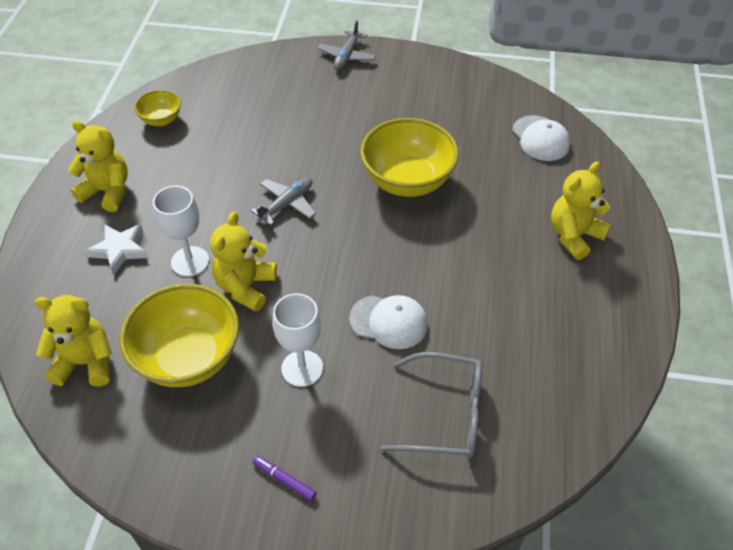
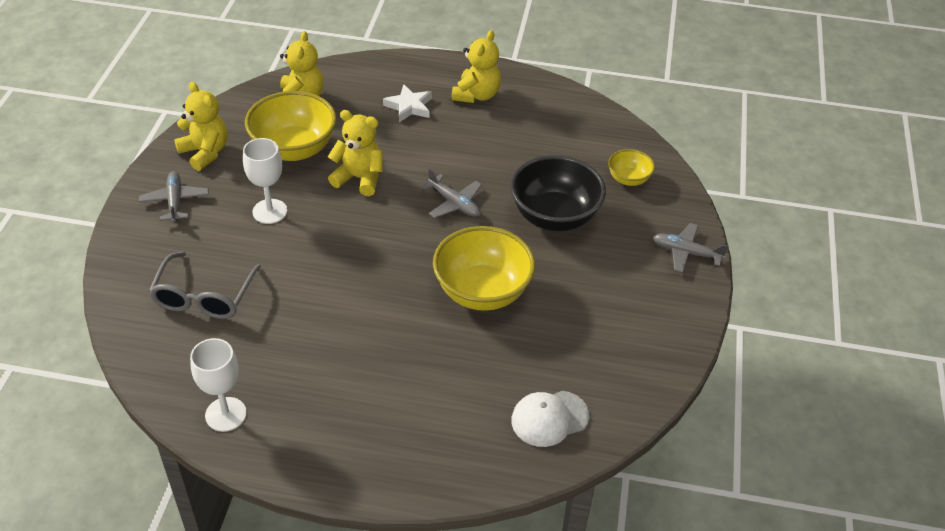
camera: 90 degrees right, 5 degrees down
yellow bowl [134,90,181,126] -> yellow bowl moved to [608,149,655,186]
white goblet [153,185,209,277] -> white goblet moved to [190,338,247,432]
purple marker [252,456,317,501] -> grey plane [139,171,209,222]
white cap [349,295,428,349] -> none
yellow teddy bear [551,161,611,260] -> yellow teddy bear moved to [174,82,227,171]
none -> black bowl [510,155,606,231]

